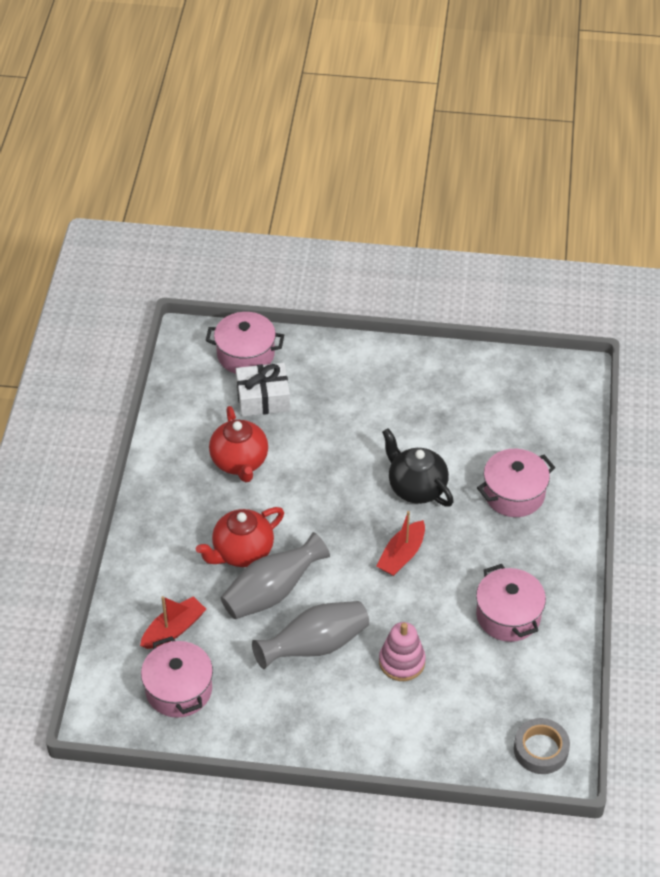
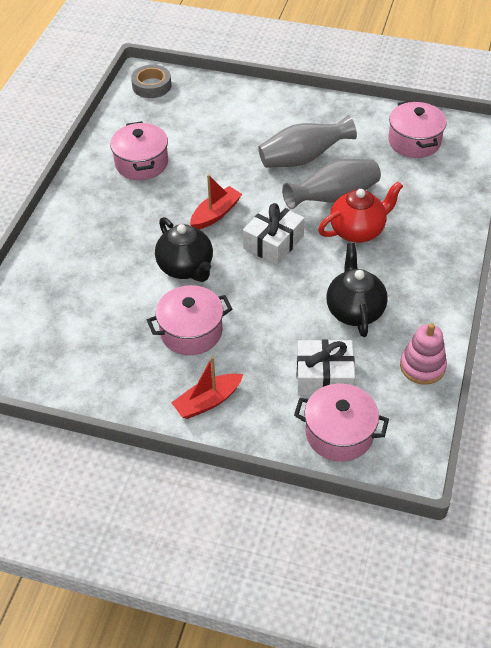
camera: 170 degrees left, 0 degrees up
red boat [140,596,206,649] -> red boat moved to [171,357,243,419]
red teapot [209,406,268,482] -> black teapot [326,243,388,337]
pink stacking toy [379,622,426,681] -> pink stacking toy moved to [400,323,447,385]
pink pot [477,449,555,517] -> pink pot moved to [147,285,232,355]
none -> white gift [243,202,305,265]

